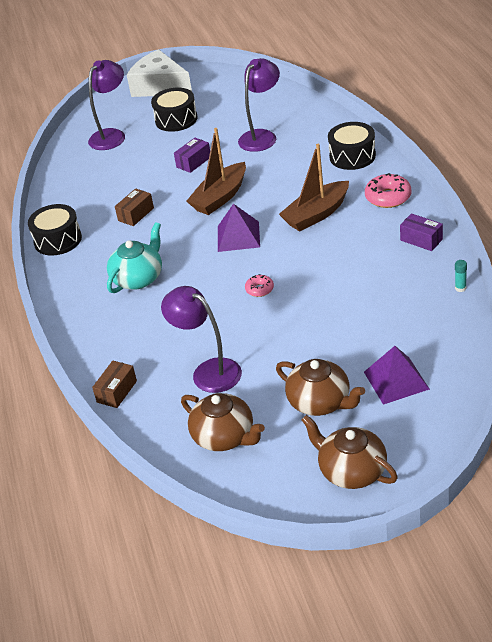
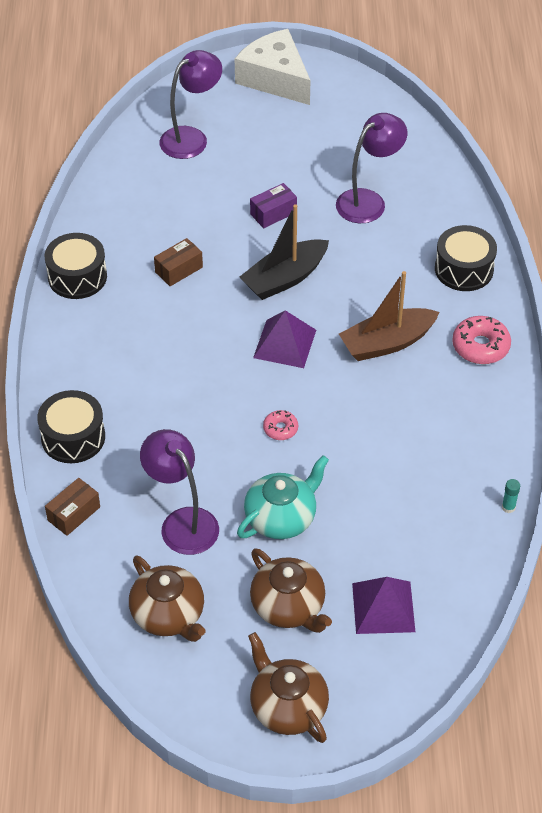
camera: 10 degrees right, 10 degrees up
turquoise teapot [107,222,162,293] -> turquoise teapot moved to [237,455,329,539]
black drum [151,88,198,132] -> black drum moved to [37,390,105,463]
brown boat [187,128,246,215] -> black boat [240,204,329,300]
purple box [400,213,443,251] -> none

